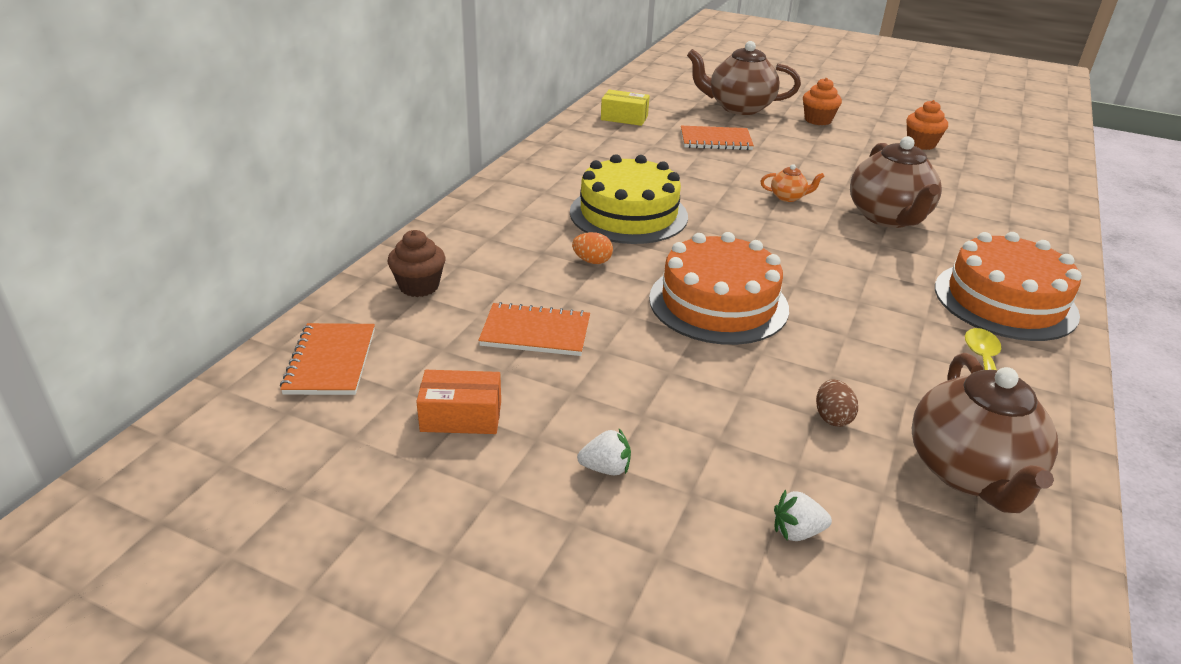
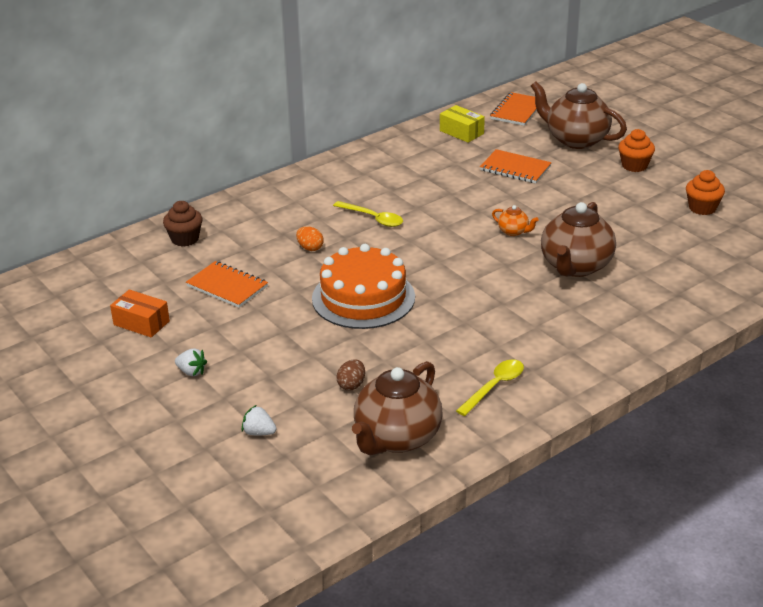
camera: 30 degrees right, 0 degrees up
orange notebook [280,323,375,395] -> orange notebook moved to [490,92,537,126]
yellow cake [570,154,688,244] -> yellow spoon [333,201,403,227]
orange cake [935,232,1082,341] -> none

